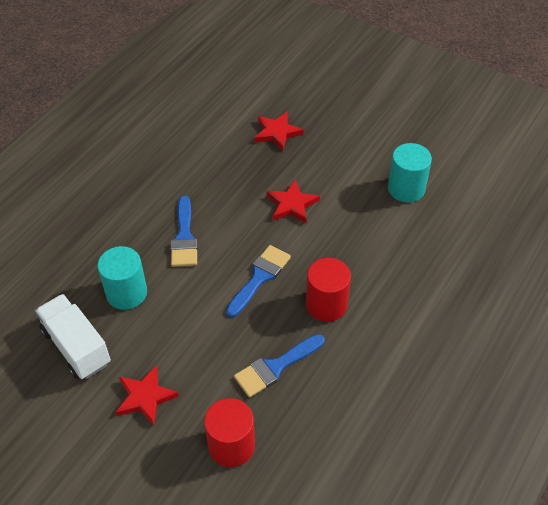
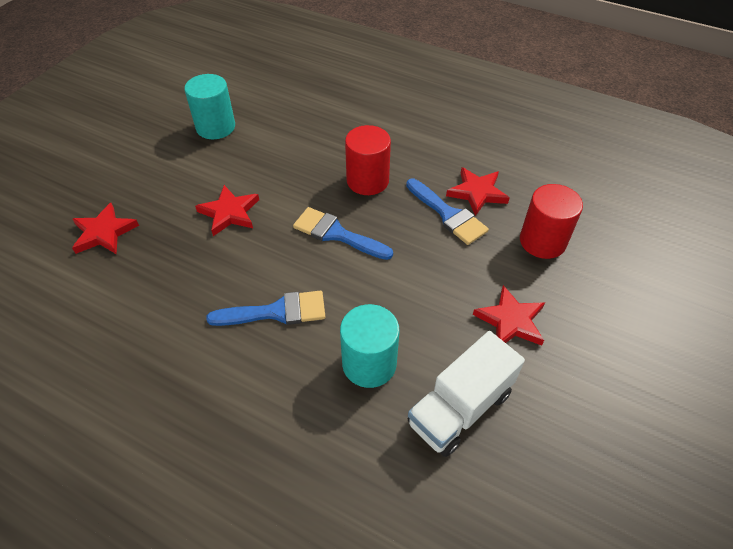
camera: 95 degrees left, 0 degrees up
none -> red star [446,167,510,216]

